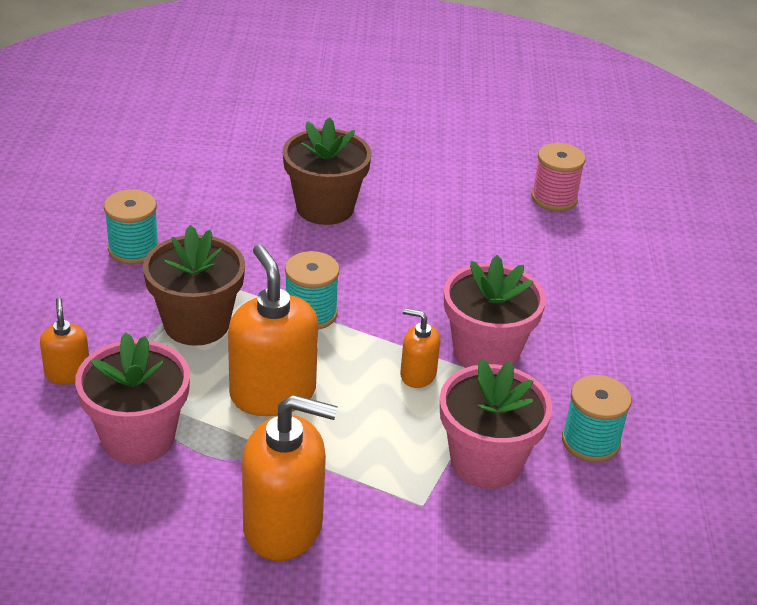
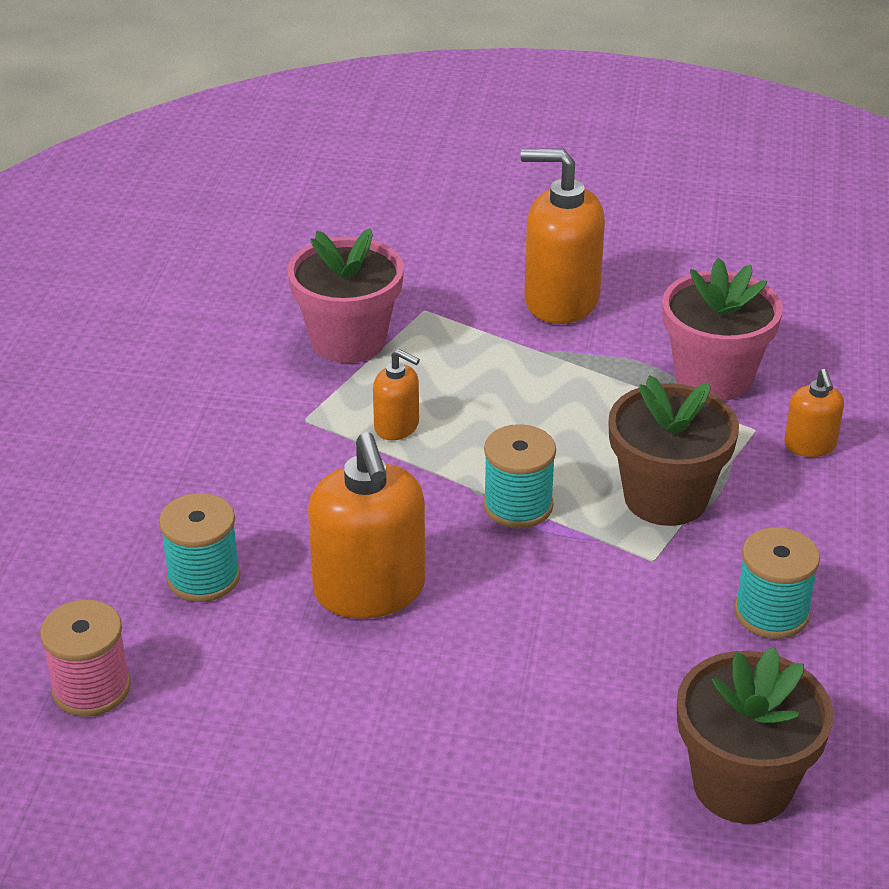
camera: 170 degrees left, 0 degrees up
orange soap dispenser [228,244,318,416] -> orange soap dispenser moved to [308,432,425,618]
brown flower pot [282,117,372,225] -> brown flower pot moved to [677,647,833,824]
pink flower pot [444,255,546,368] -> none
turquoise spool [562,375,631,462] -> turquoise spool moved to [159,493,241,602]

